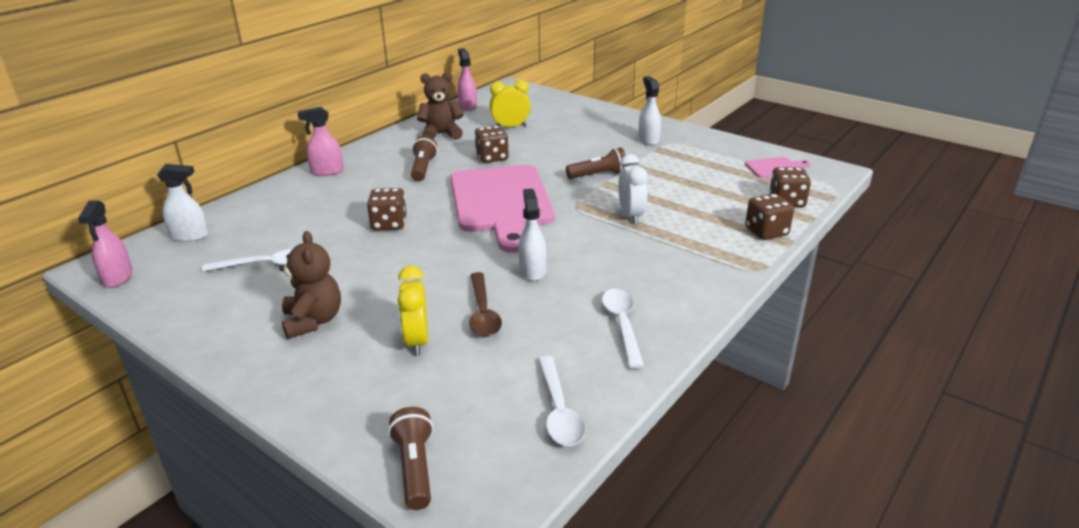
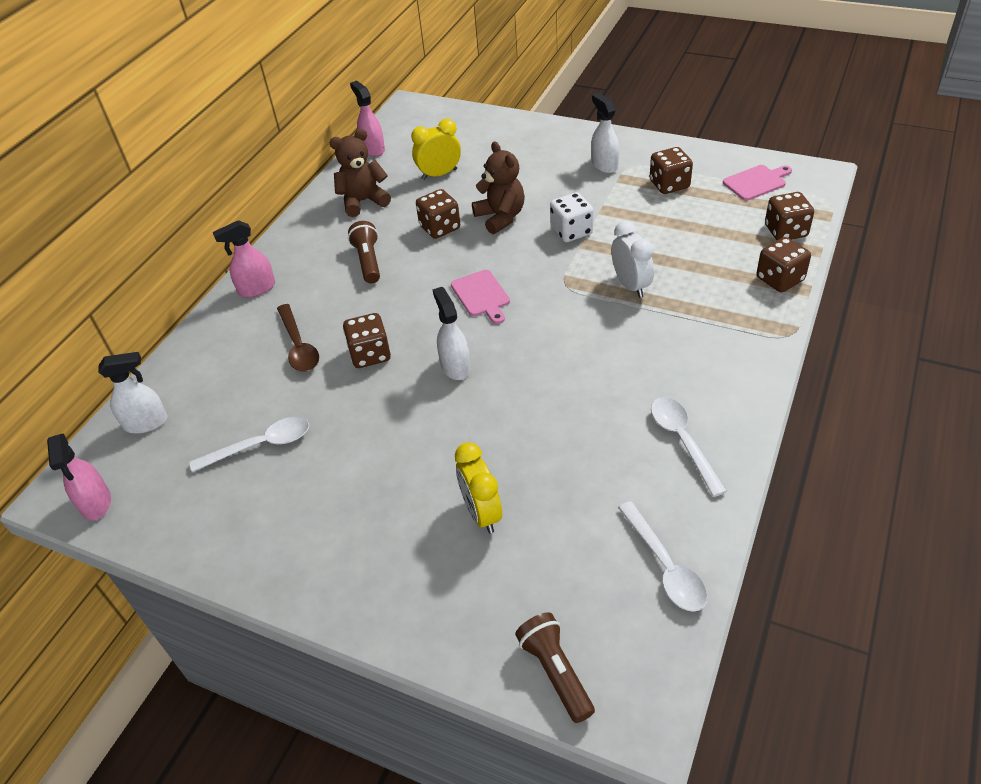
camera: 10 degrees left, 15 degrees up
brown teddy bear [279,231,341,339] -> brown teddy bear moved to [472,141,525,234]
pink cutting board [451,165,554,253] -> pink cutting board [451,270,510,324], size x0.41
brown spoon [469,272,502,337] -> brown spoon moved to [277,304,319,372]
white spray bottle [518,189,546,281] -> white spray bottle moved to [432,287,471,380]
brown flashlight [566,147,628,179] -> white dice [550,192,593,242]
none -> brown dice [650,147,693,194]

